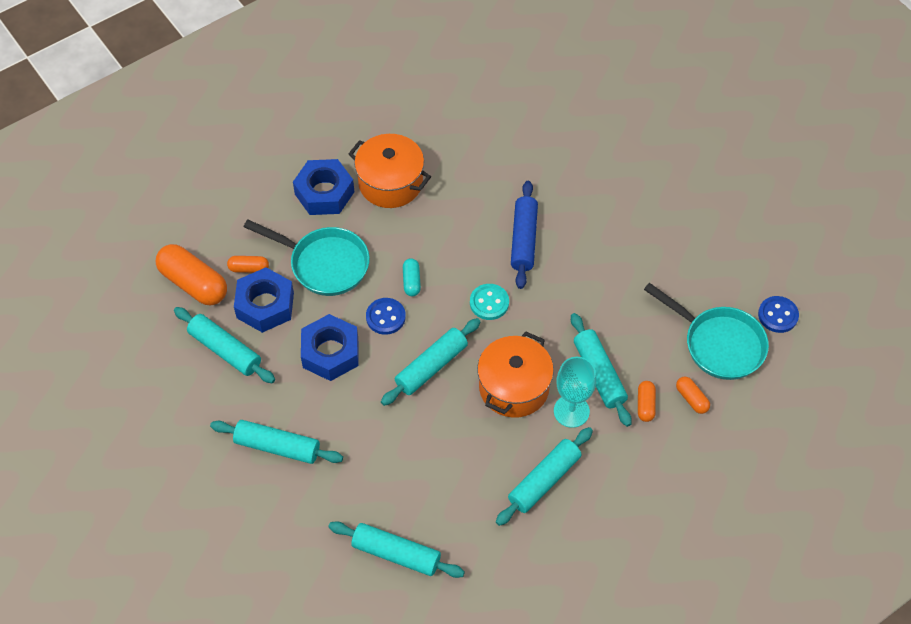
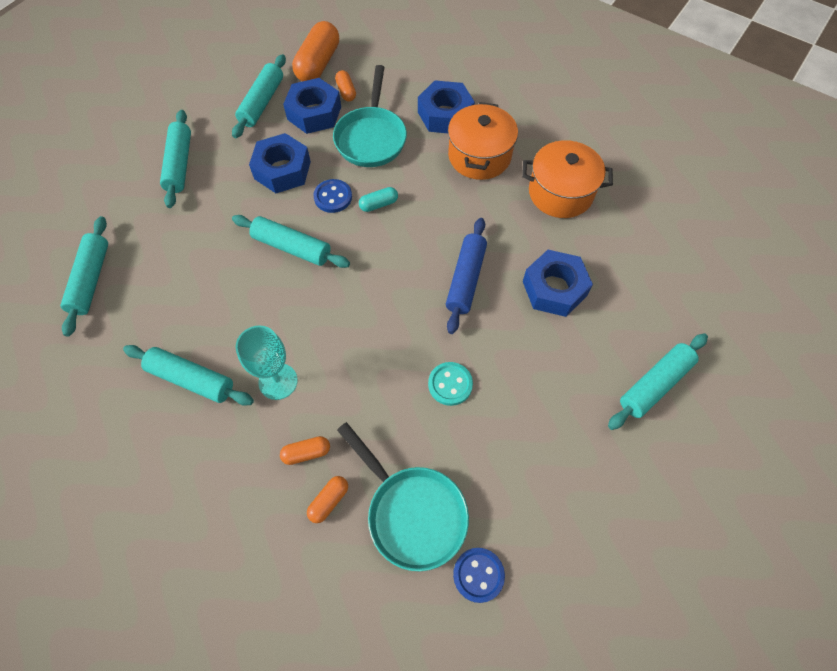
camera: 70 degrees right, 5 degrees up
turquoise button [470,284,509,320] -> turquoise button moved to [428,362,473,406]
orange pot [477,332,554,418] -> orange pot moved to [522,140,613,218]
blue rolling pin [511,181,538,289] -> blue rolling pin turned 60 degrees counterclockwise [446,218,487,334]
turquoise rolling pin [571,313,632,427] -> turquoise rolling pin moved to [608,333,708,430]
turquoise pan [644,283,769,380] -> turquoise pan turned 60 degrees counterclockwise [337,422,469,571]
none -> blue nut [523,250,593,317]

